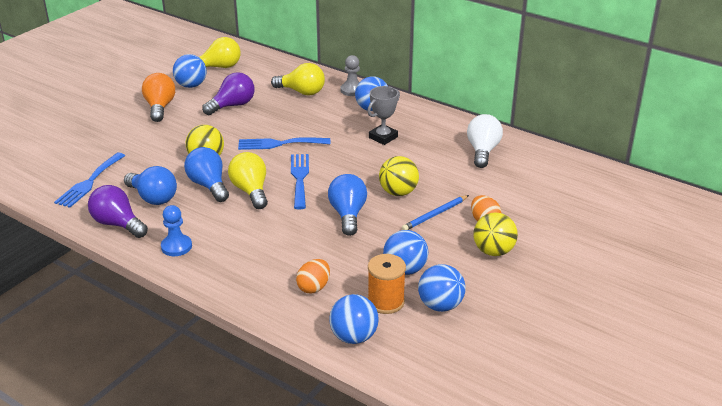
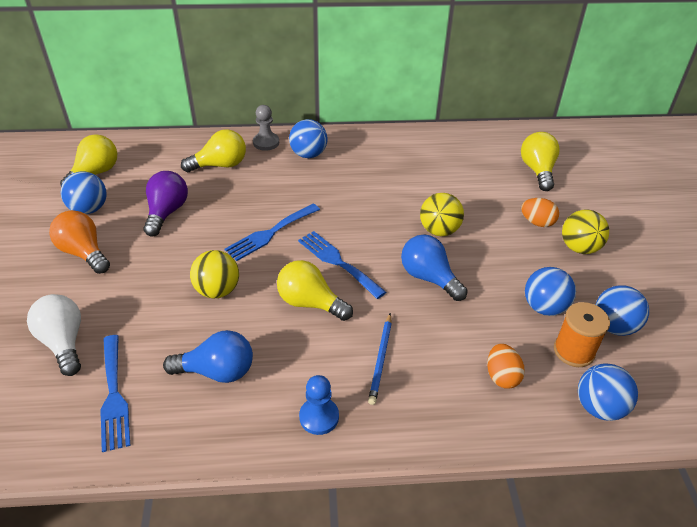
camera: 40 degrees left, 10 degrees up
purple light bulb [88,185,148,238] -> none
blue light bulb [184,147,229,202] -> none
grey trophy [367,86,400,145] -> none
blue pencil [402,195,469,230] -> blue pencil moved to [368,313,392,405]
white light bulb [467,114,503,168] -> white light bulb moved to [27,294,81,376]
none -> yellow light bulb [521,132,560,191]

